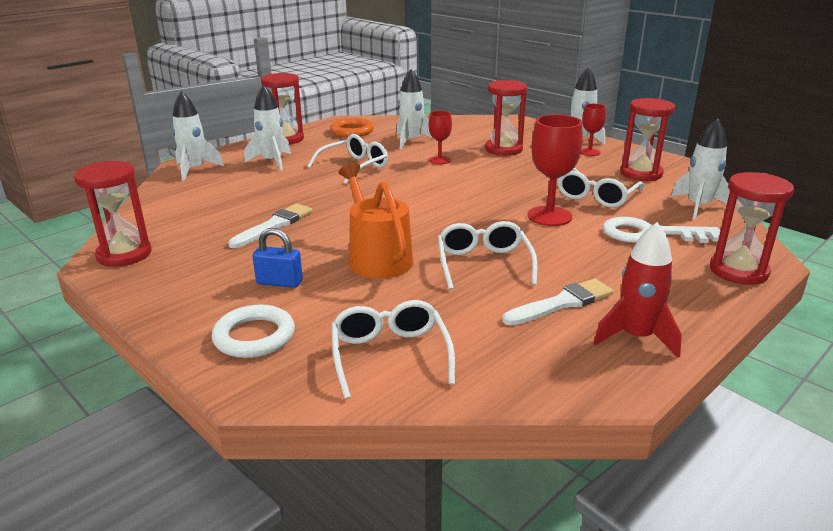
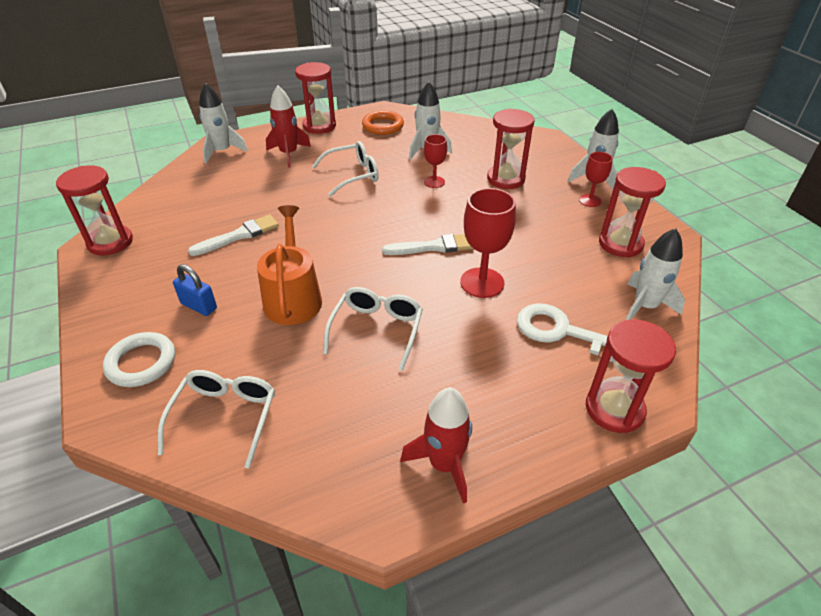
camera: 20 degrees right, 15 degrees up
white rocket [245,85,291,171] -> red rocket [266,86,311,167]
white brush [502,278,614,326] -> white brush moved to [382,234,473,255]
white glasses [558,168,644,208] -> none

